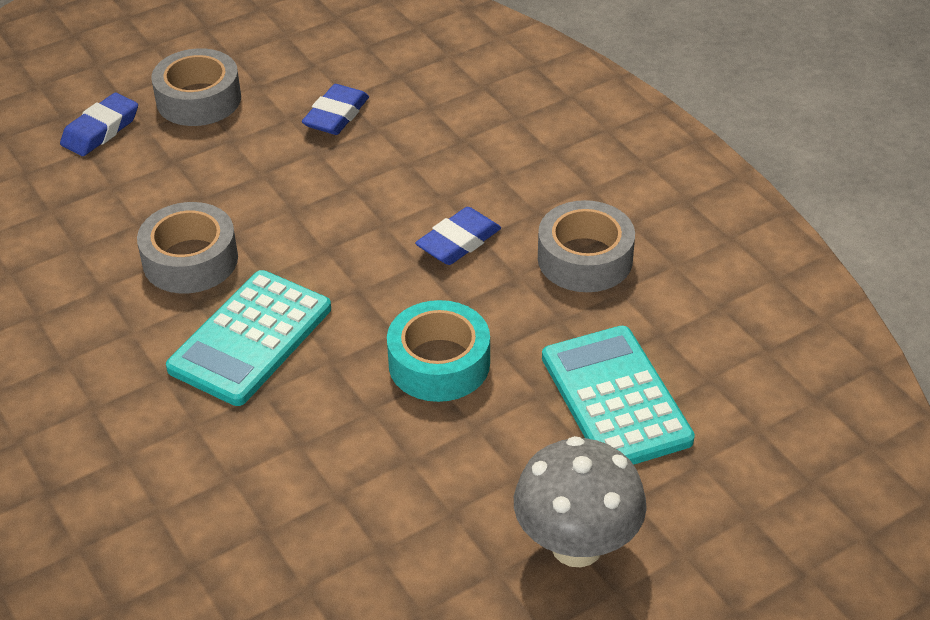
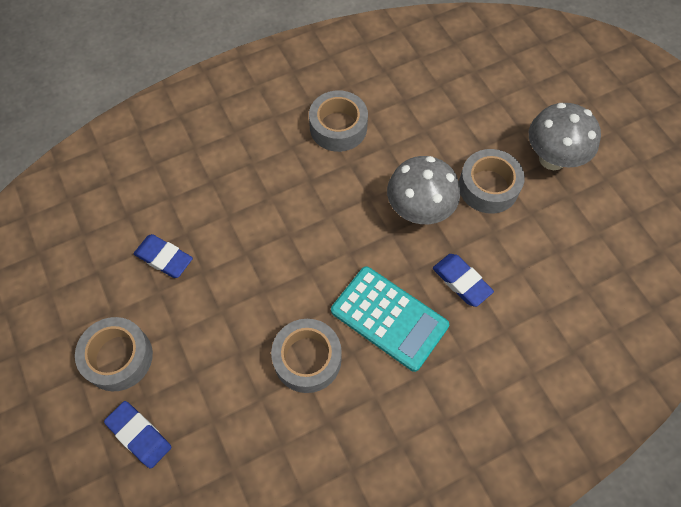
camera: 85 degrees left, 20 degrees up
turquoise tape [387,300,490,402] -> grey mushroom [387,156,460,224]
blue eraser [415,207,501,265] -> blue eraser moved to [433,254,494,307]
turquoise calculator [542,326,695,465] -> none
none -> grey tape [459,149,525,214]

